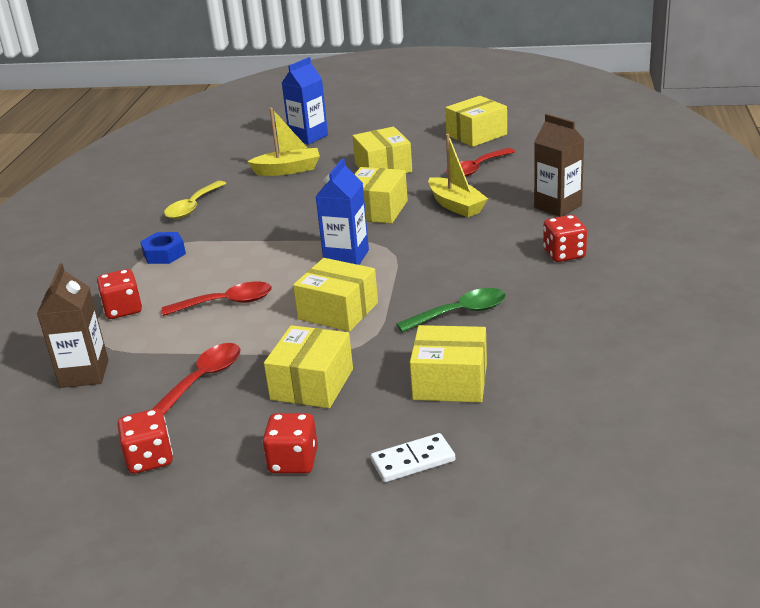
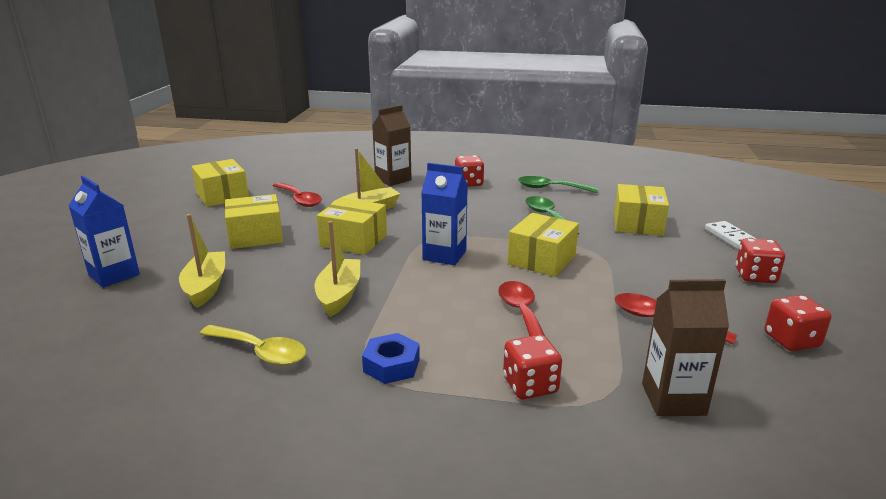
camera: 90 degrees left, 5 degrees down
yellow box [264,325,353,408] -> none
none -> yellow boat [315,221,360,317]
none -> green spoon [518,176,598,193]

